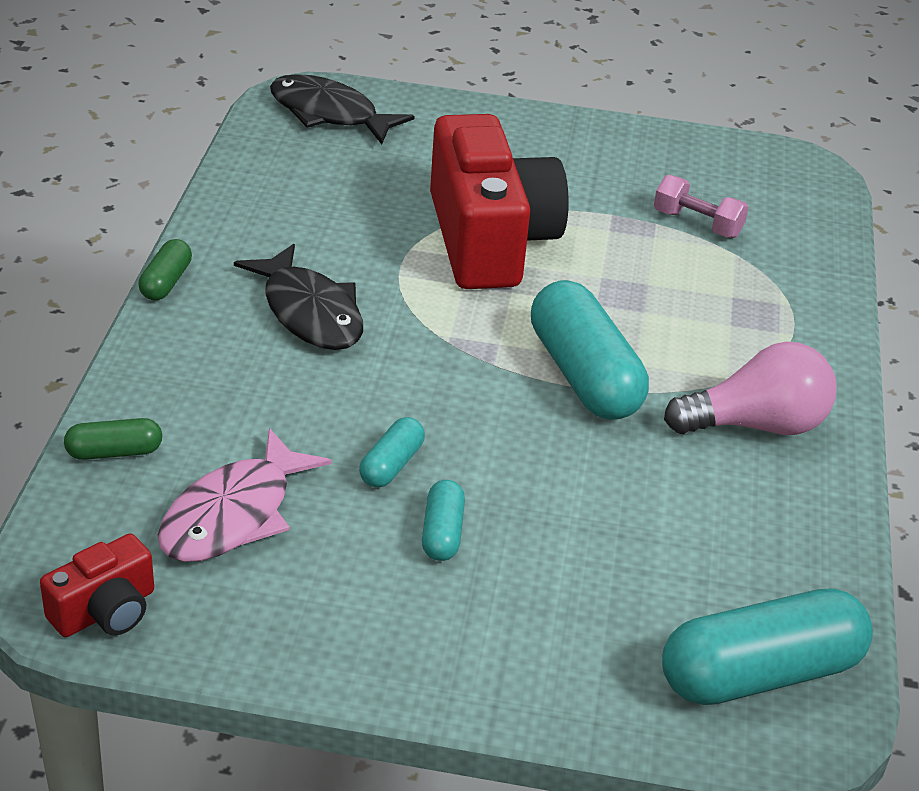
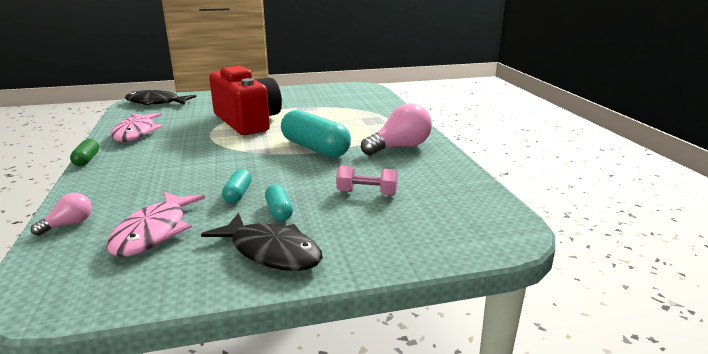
camera: 20 degrees left, 15 degrees down
red camera [40,533,154,637] -> none
green capsule [64,418,162,460] -> pink light bulb [31,193,92,236]
black fish [234,244,363,350] -> black fish moved to [201,213,323,271]
pink dumbbell [654,175,749,238] -> pink dumbbell moved to [336,166,398,195]
turquoise capsule [662,589,873,705] -> none
none -> pink fish [110,113,162,142]

